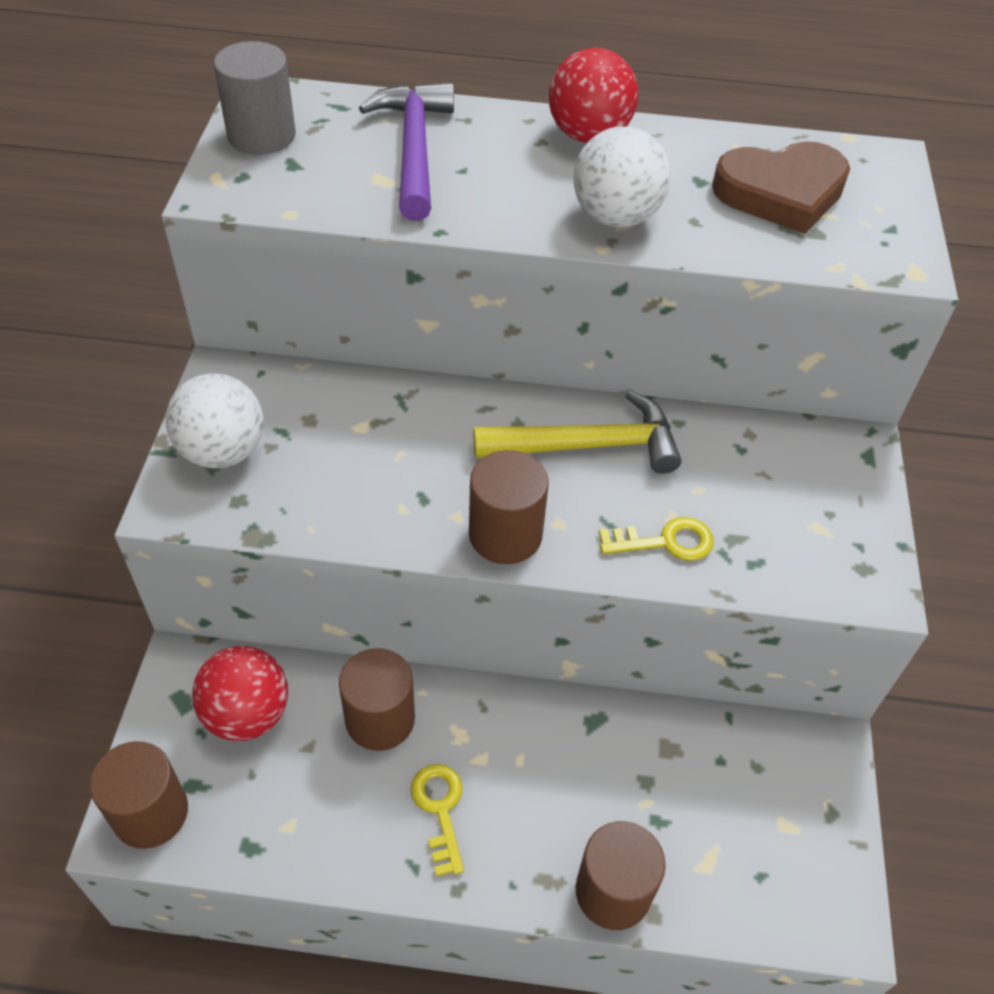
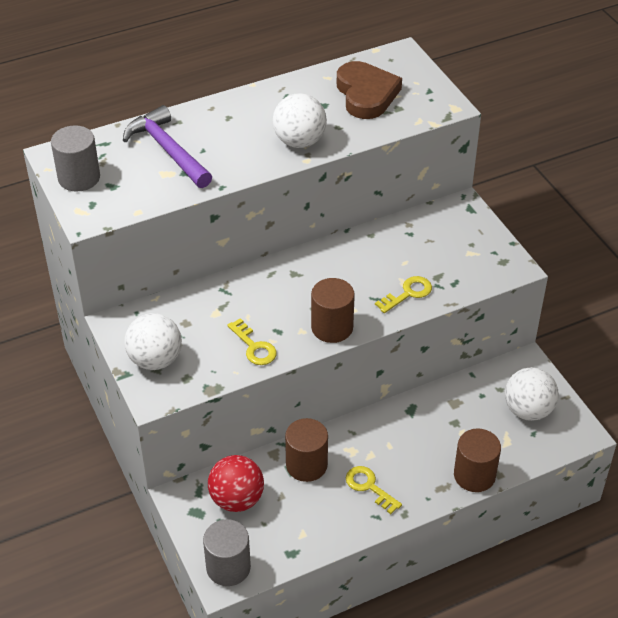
camera: 30 degrees left, 5 degrees down
brown cylinder [90,741,188,849] -> grey cylinder [203,519,251,586]
yellow hammer [473,391,682,474] -> none
red ball [549,48,638,143] -> none
brown heart [712,141,850,234] -> brown heart turned 60 degrees counterclockwise [337,61,402,119]
none -> yellow key [227,318,277,365]
none -> white ball [505,367,559,421]

